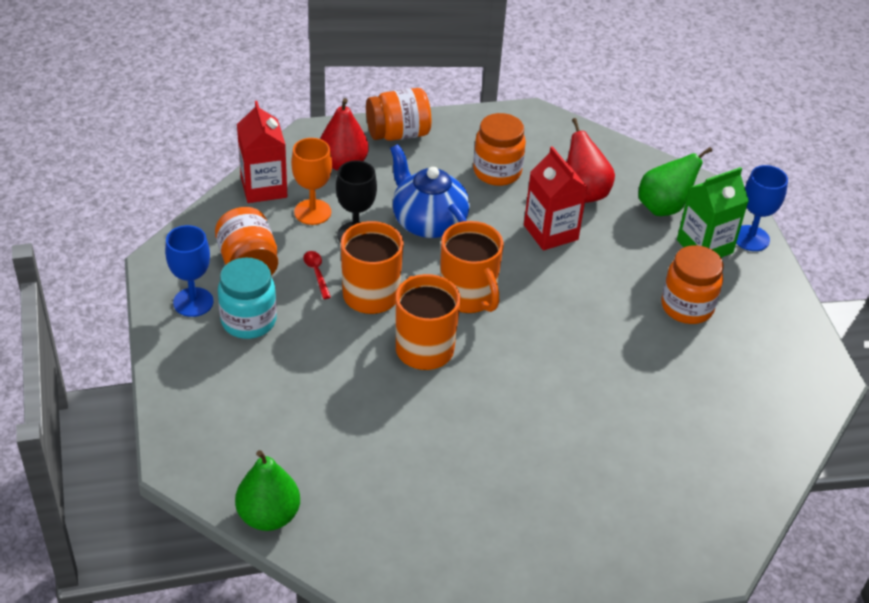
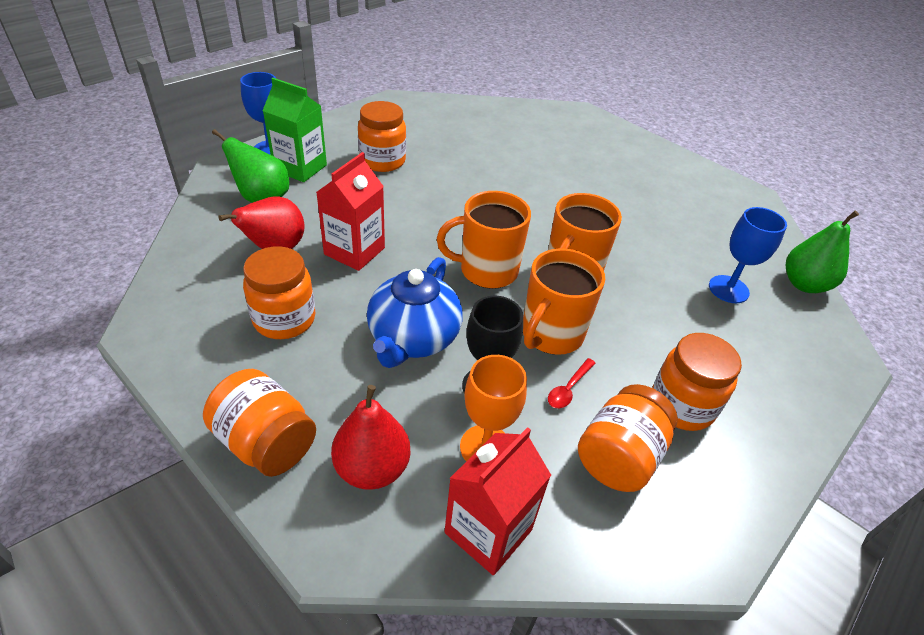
camera: 125 degrees left, 0 degrees up
blue goblet [165,225,214,317] -> blue goblet moved to [709,207,787,303]
turquoise jar [218,258,277,339] -> orange jar [652,333,742,431]
orange mug [440,221,504,313] -> orange mug turned 120 degrees counterclockwise [437,191,531,289]

